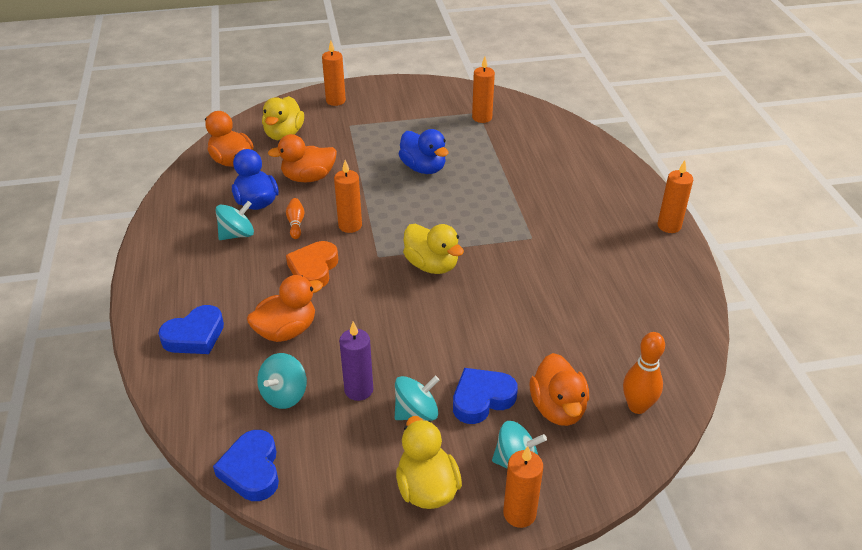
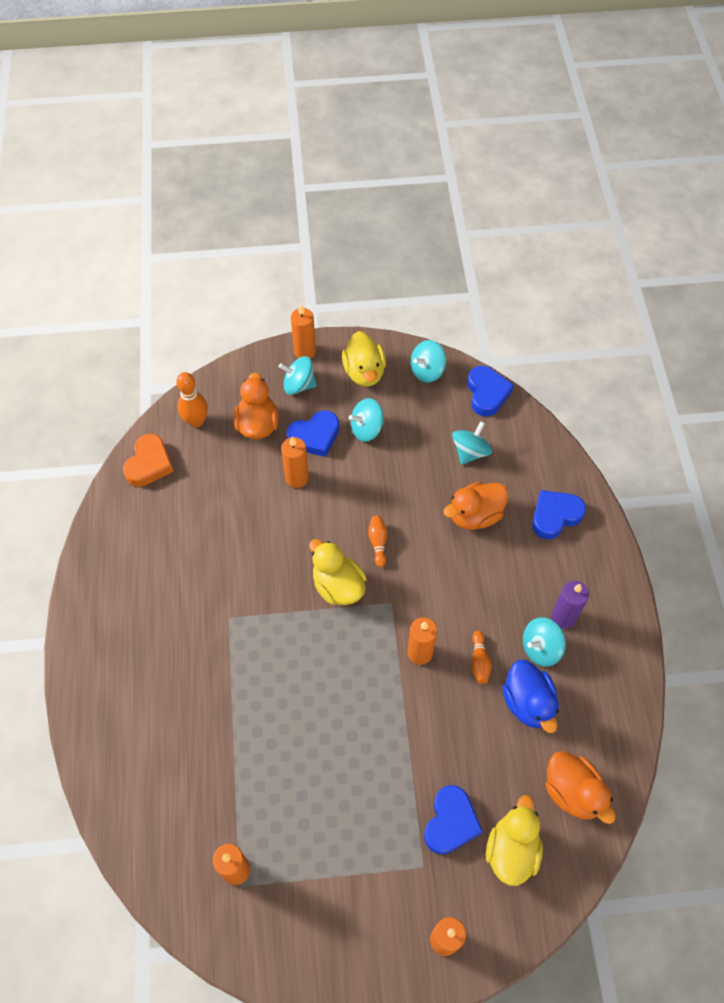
camera: 175 degrees left, 20 degrees up
orange duck [268,134,337,182] -> none
orange heart [286,241,338,287] -> orange heart moved to [123,434,174,487]
purple candle [339,321,373,401] -> purple candle moved to [551,581,589,629]
blue duck [399,129,449,174] -> none
orange candle [658,160,693,233] -> orange candle moved to [281,437,309,488]
none -> orange bowling pin [368,516,387,567]
none -> turquoise spinning top [411,340,446,383]
none -> blue heart [424,785,483,855]

